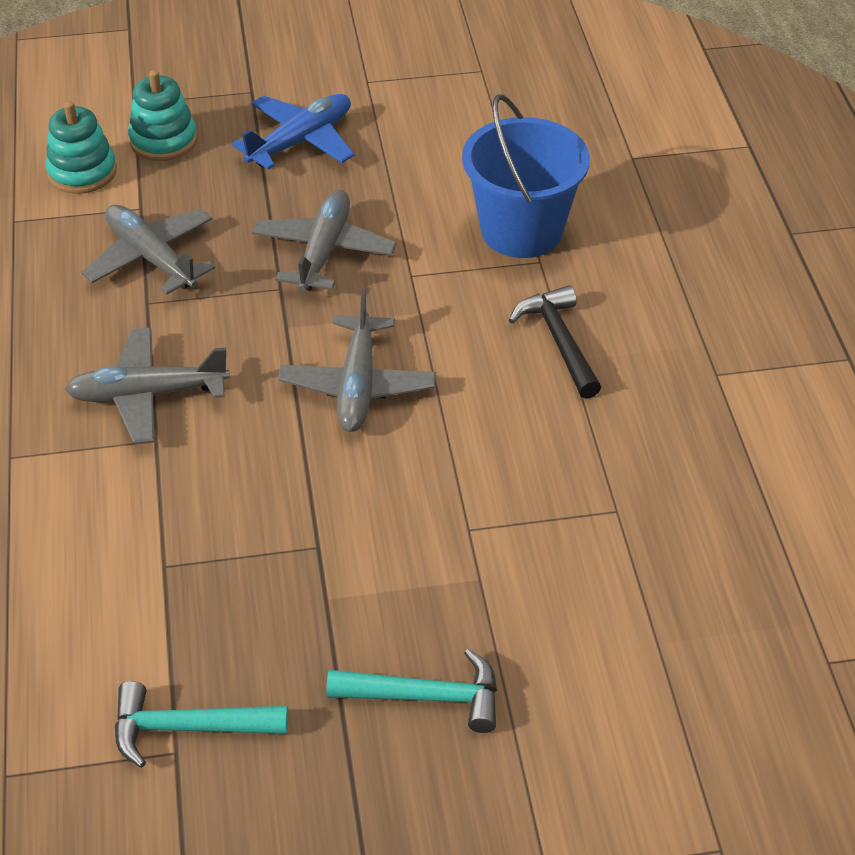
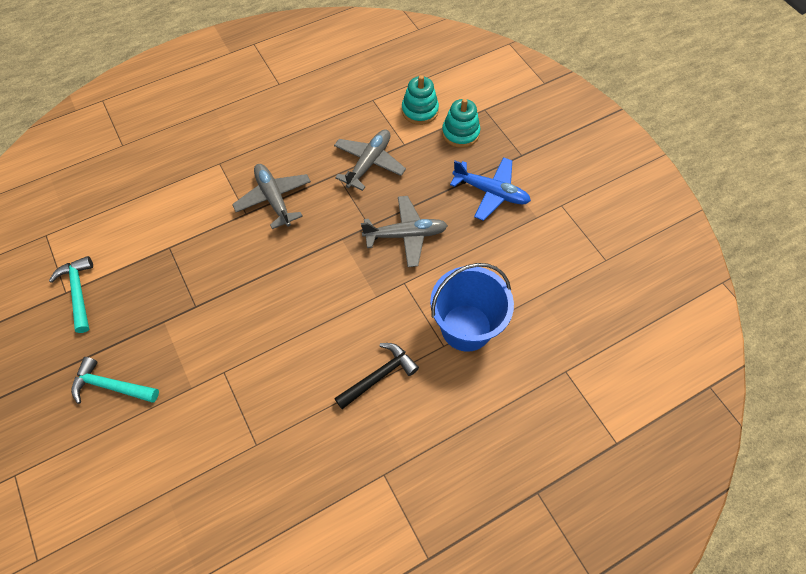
camera: 70 degrees right, 15 degrees up
grey plane [278,289,436,432] -> none
turquoise hammer [326,648,497,733] -> turquoise hammer turned 120 degrees clockwise [71,357,159,404]

